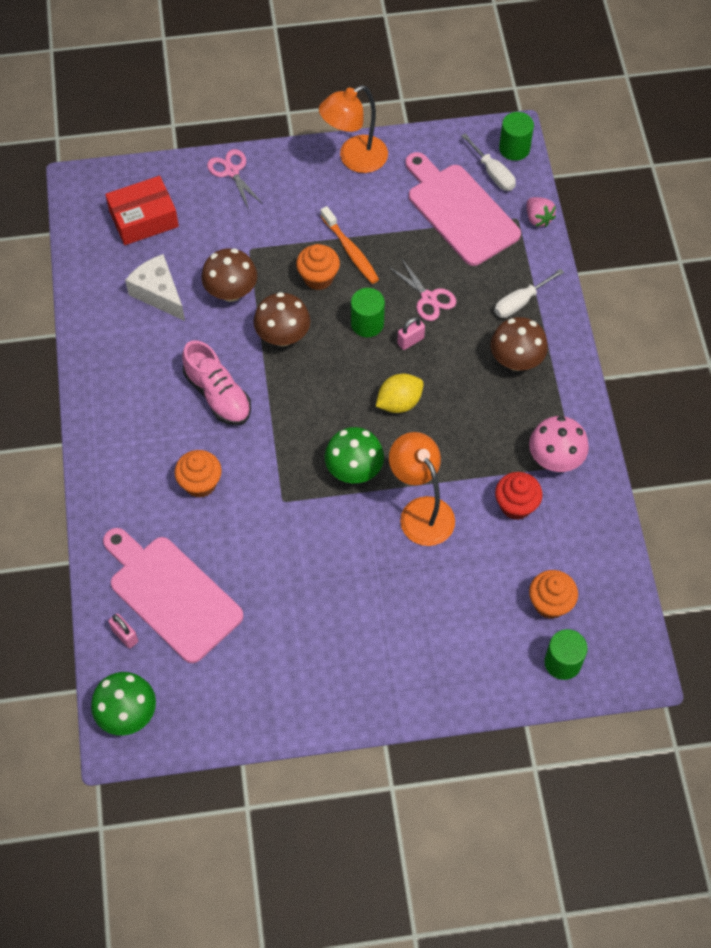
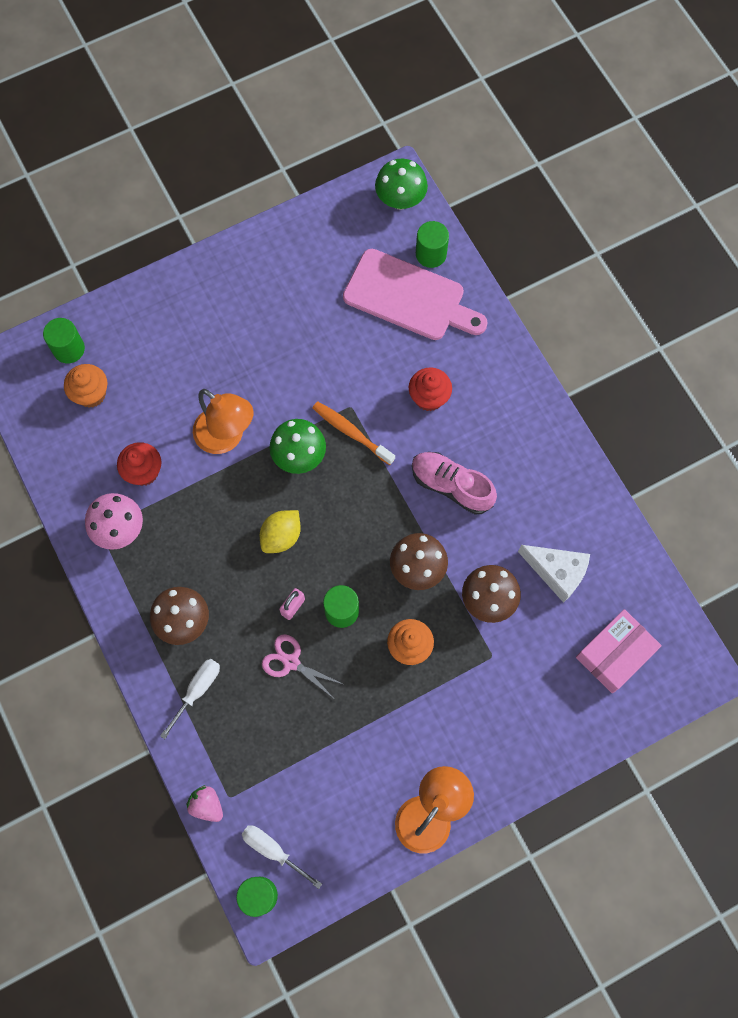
camera: 160 degrees right, 10 degrees up
red box [105,176,179,245] -> pink box [576,609,662,693]
pink padlock [108,613,138,649] -> green cylinder [416,221,449,268]
orange cupcake [175,450,222,498] -> red cupcake [409,367,452,411]
pink scissors [207,149,263,210] -> none
orange toothbrush [321,206,379,284] -> orange toothbrush moved to [312,401,395,465]
pink cutting board [405,152,521,266] -> none

